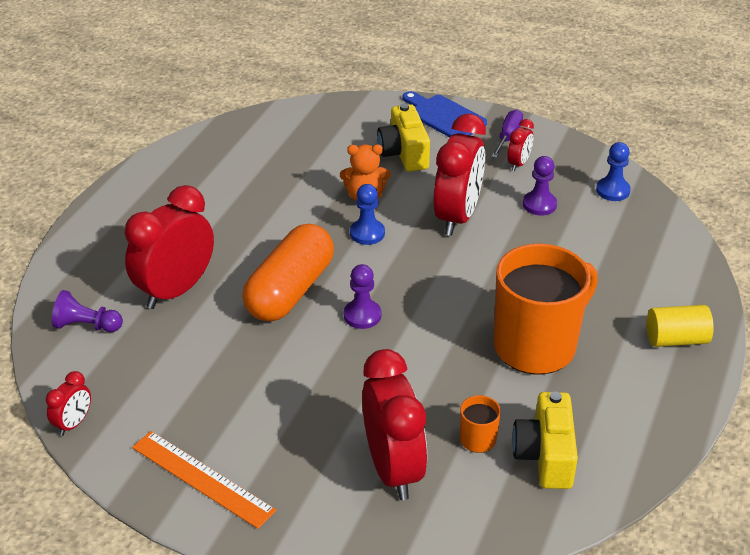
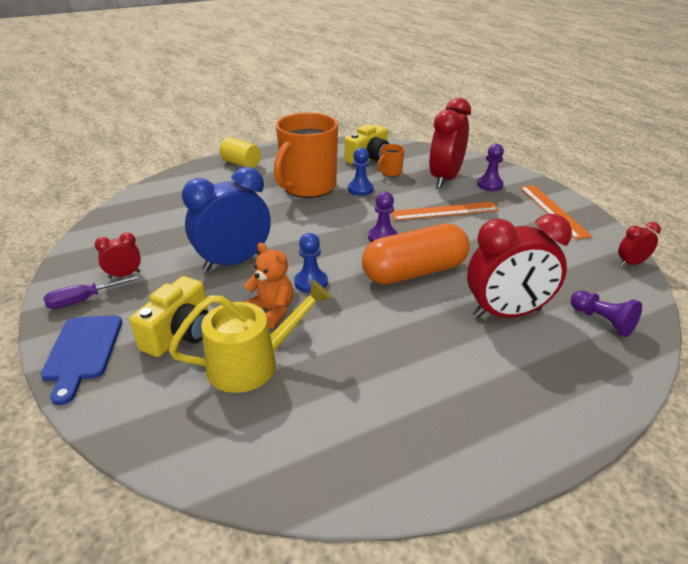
camera: 140 degrees left, 5 degrees down
red clock [433,114,486,236] -> blue clock [182,167,271,271]
orange mug [494,244,598,375] -> orange mug turned 60 degrees counterclockwise [274,113,338,198]
purple pawn [523,156,557,216] -> purple pawn moved to [477,144,504,191]
blue pawn [596,142,631,201] -> blue pawn moved to [348,148,374,196]
none -> yellow watering can [169,280,331,393]
none -> orange ruler [391,202,499,220]

